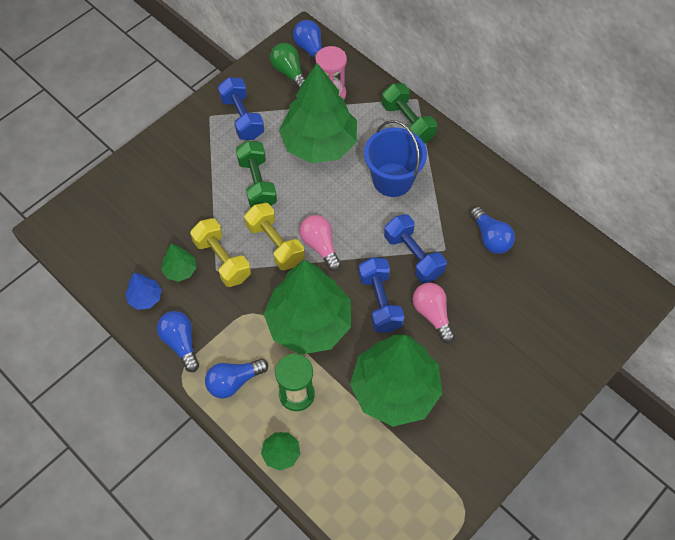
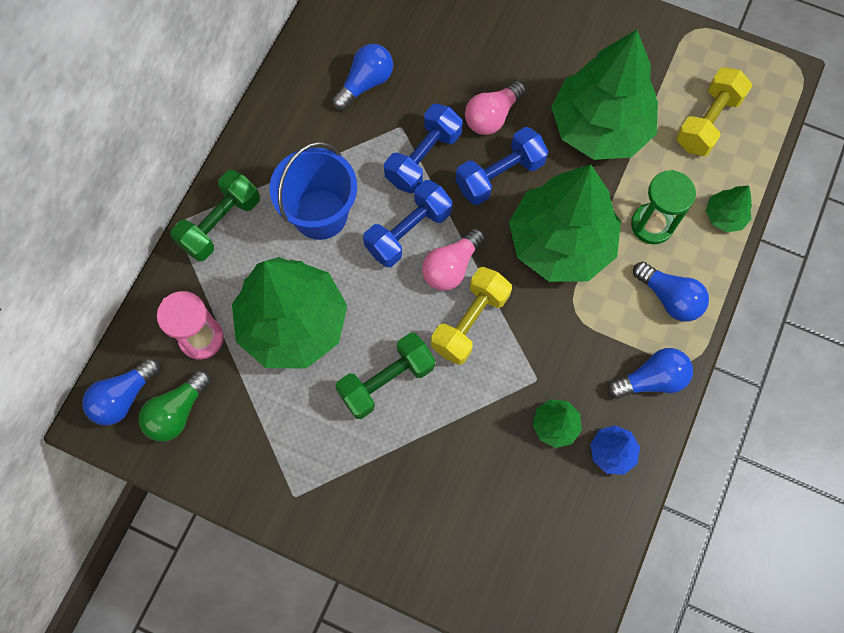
camera: 110 degrees left, 10 degrees up
blue light bulb [157,311,199,372] -> blue light bulb turned 150 degrees counterclockwise [608,348,693,399]
yellow dumbbell [190,218,251,287] -> yellow dumbbell moved to [676,67,753,156]
blue dumbbell [218,77,264,140] -> blue dumbbell moved to [363,180,453,267]

